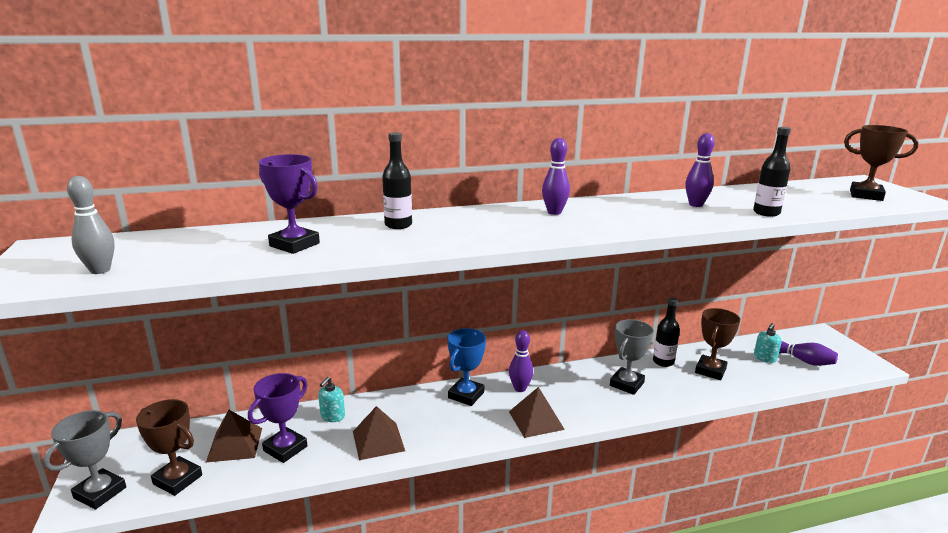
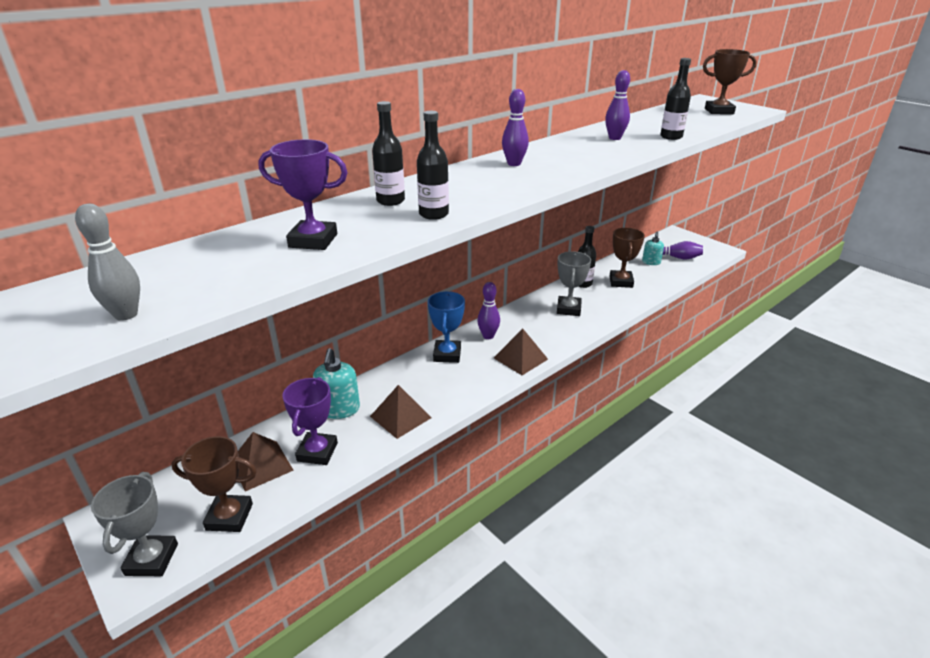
camera: 25 degrees left, 10 degrees up
turquoise soap dispenser [318,377,345,422] -> turquoise soap dispenser [313,348,360,419], size x1.57
none -> black bottle [417,111,449,220]

